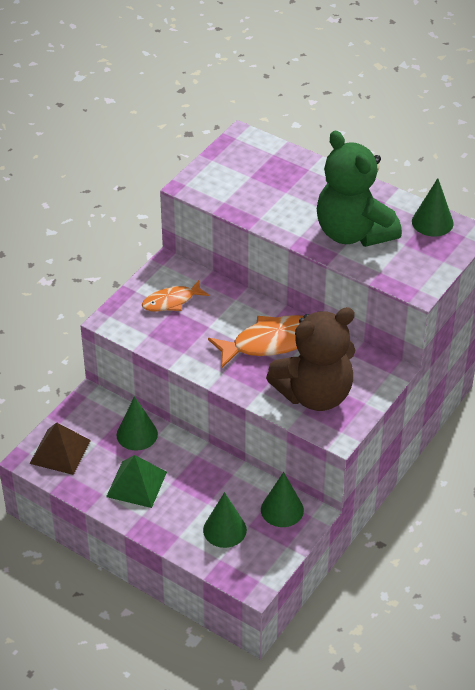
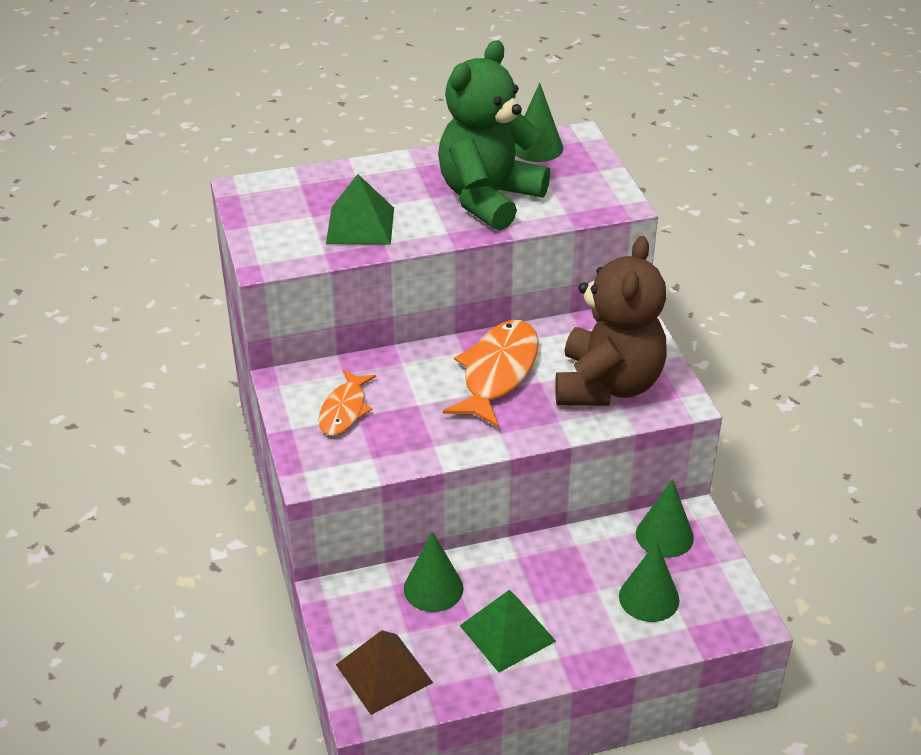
camera: 50 degrees left, 5 degrees down
green teddy bear [317,131,402,247] -> green teddy bear turned 120 degrees clockwise [438,40,550,230]
none -> green pyramid [326,174,394,245]

